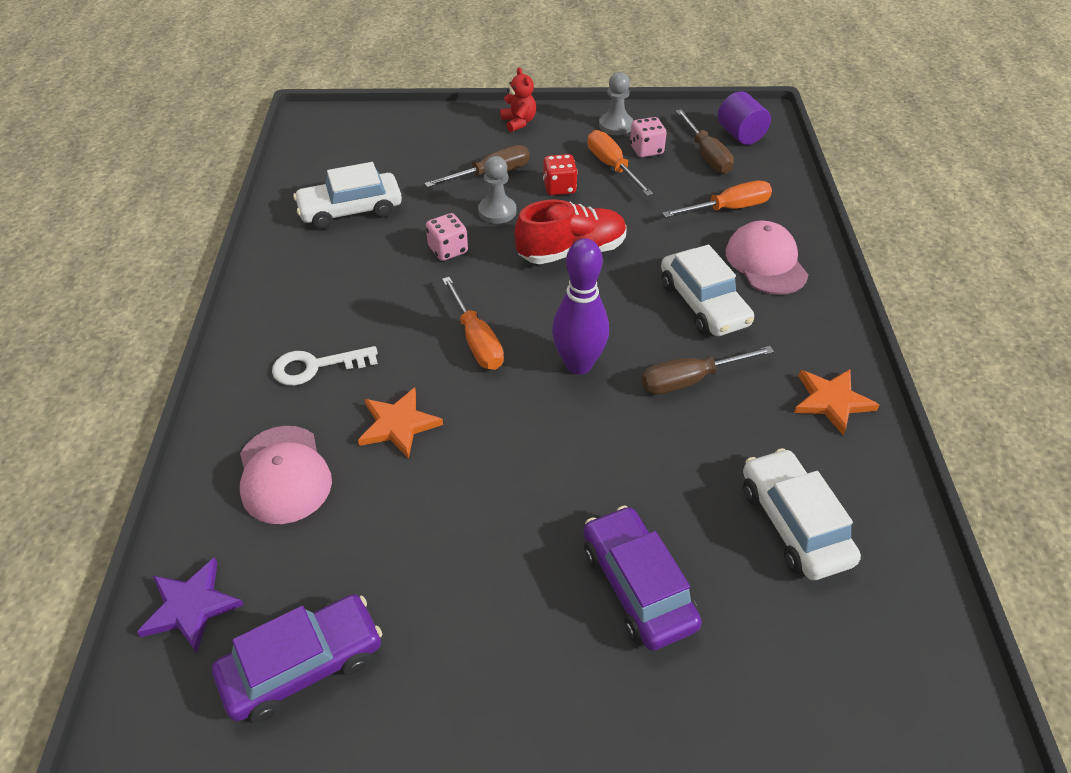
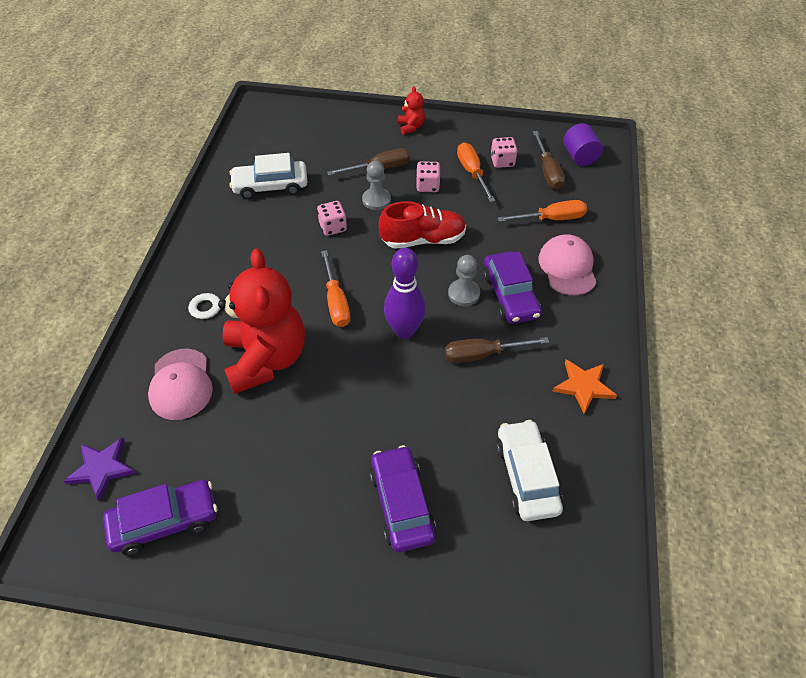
camera: 10 degrees right, 5 degrees up
orange star [358,387,443,459] -> red teddy bear [218,248,305,394]
red dice [543,154,578,195] -> pink dice [416,161,441,192]
grey pawn [599,72,633,135] -> grey pawn moved to [448,255,480,306]
white car [661,245,754,336] -> purple car [483,251,541,324]

